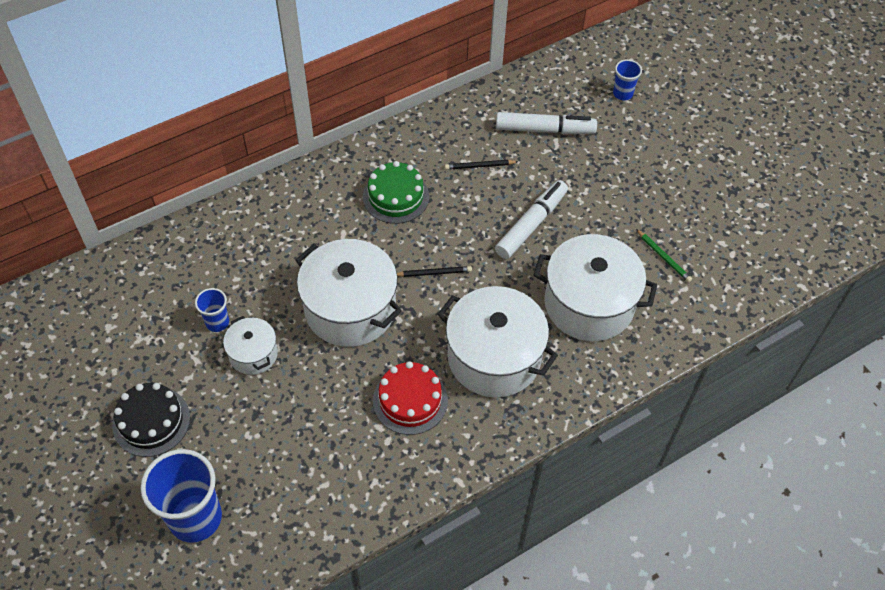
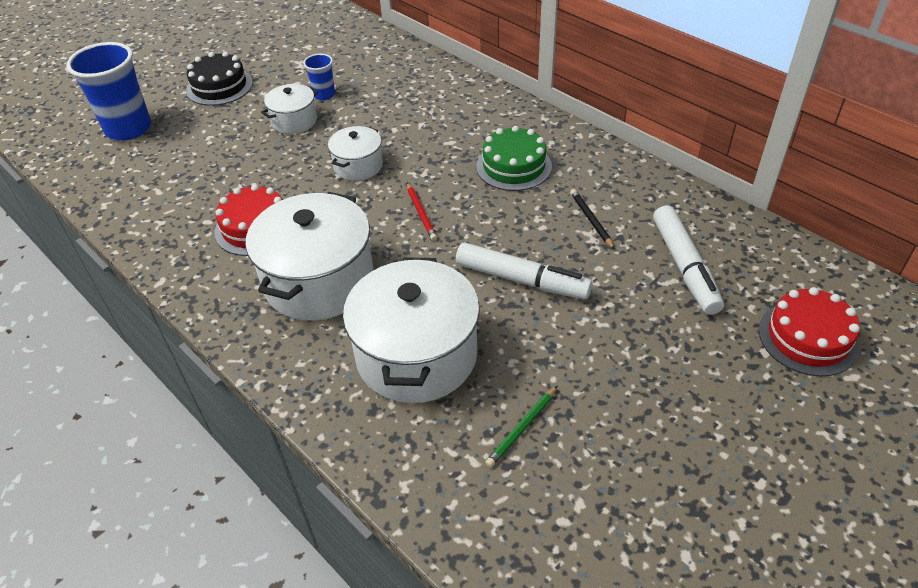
camera: 80 degrees right, 10 degrees down
white pot [295,239,402,347] -> white pot [328,126,383,181], size x0.52
black pencil [397,266,472,277] -> red pencil [407,183,437,241]
blue cup [613,59,642,100] -> red cake [759,287,860,377]

